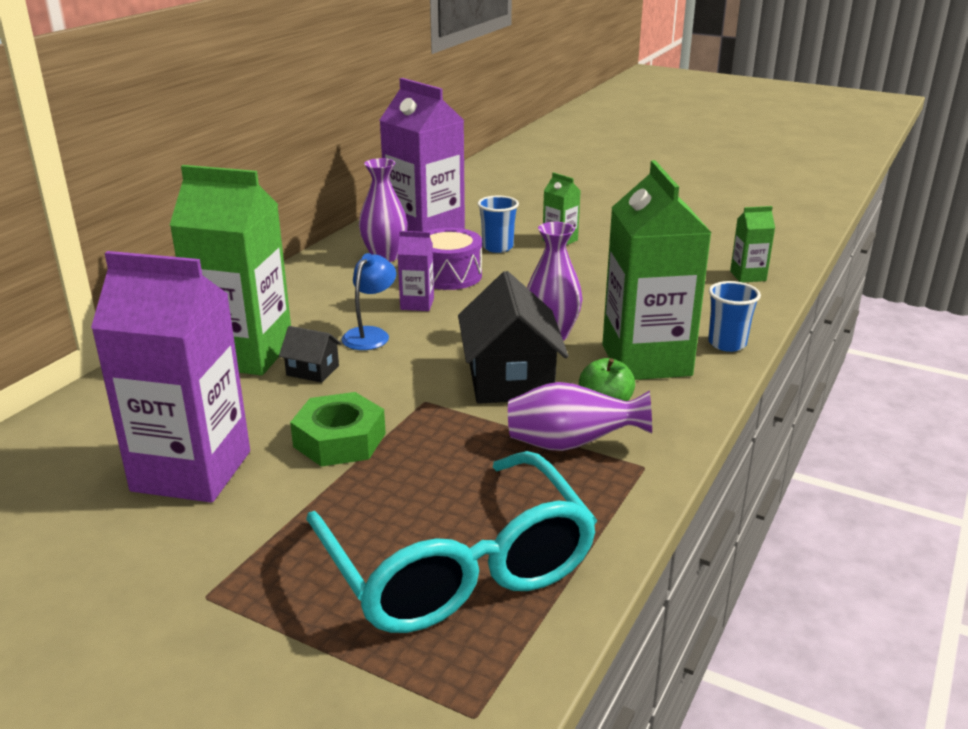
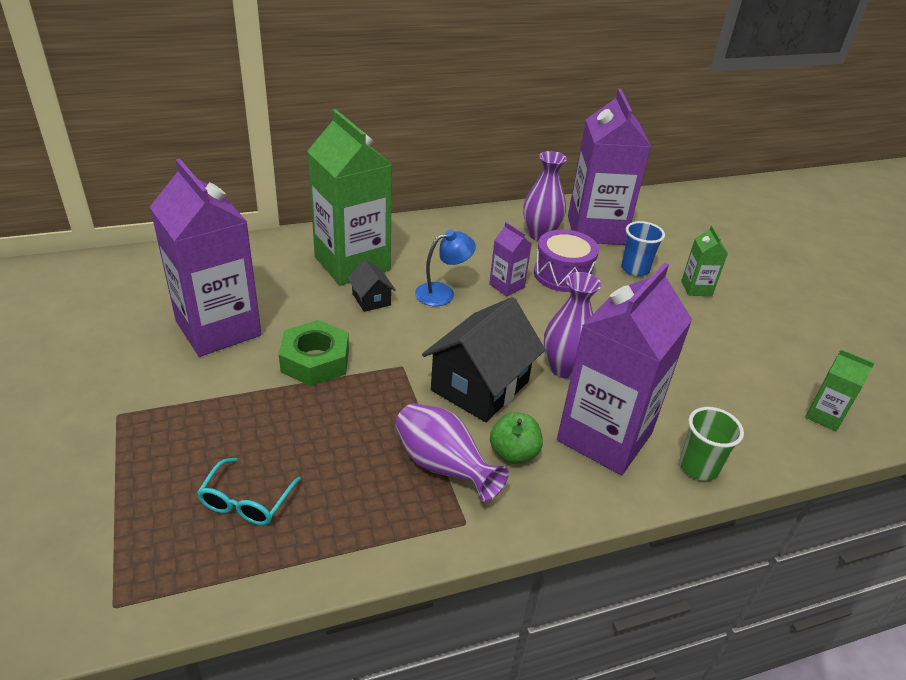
camera: 40 degrees right, 10 degrees up
turquoise glasses [306,451,597,633] -> turquoise glasses [197,458,301,525], size x0.41
green carton [602,160,712,380] -> purple carton [557,263,692,475]
blue cup [708,281,761,352] -> green cup [680,407,744,481]

